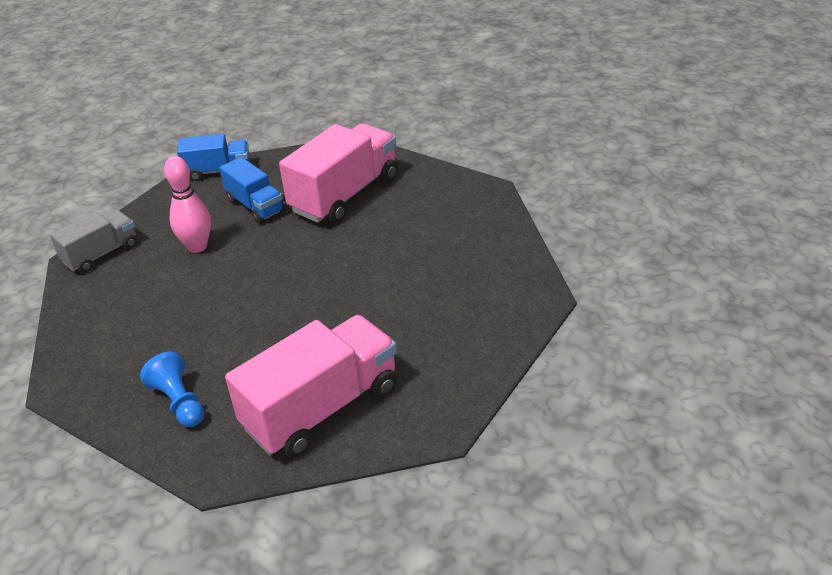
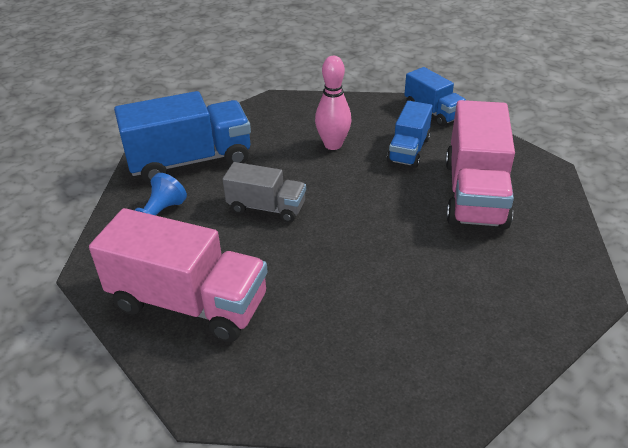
camera: 60 degrees right, 0 degrees up
grey truck [50,210,137,272] -> grey truck moved to [223,162,306,222]
pink truck [279,123,398,223] -> pink truck turned 90 degrees clockwise [445,100,515,229]
none -> blue truck [114,91,251,183]

